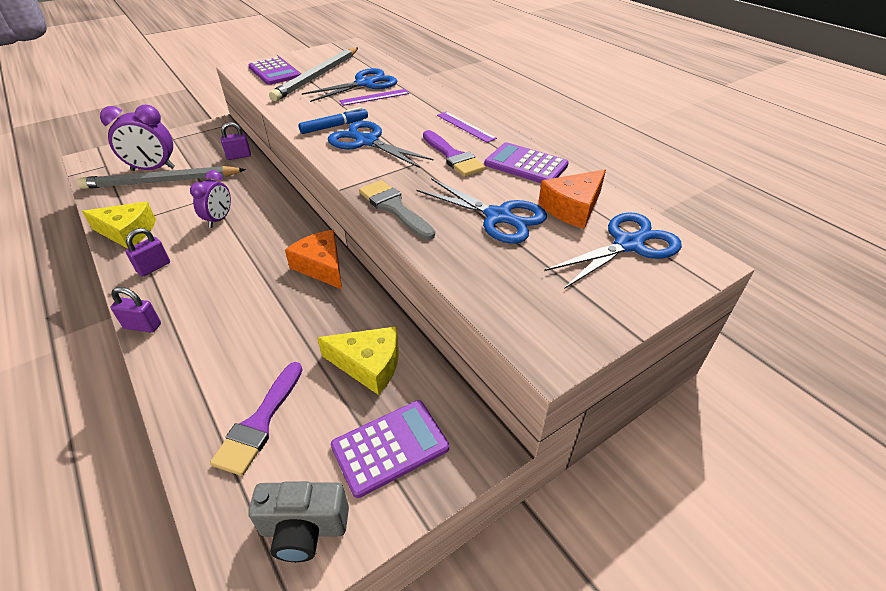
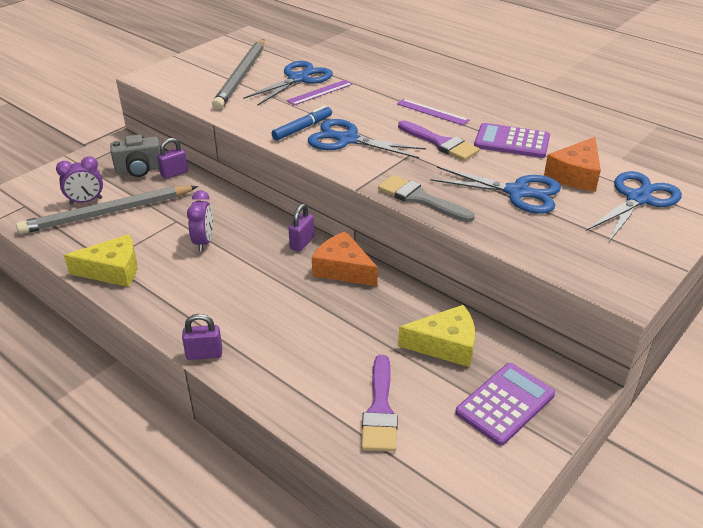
camera: 15 degrees left, 5 degrees down
purple clock [100,105,175,171] -> purple clock [56,156,103,205], size x0.65
purple padlock [125,228,170,276] -> purple padlock moved to [289,204,314,252]
grey camera [248,481,349,562] -> grey camera moved to [110,134,160,177]
purple calculator [249,57,301,85] -> none

